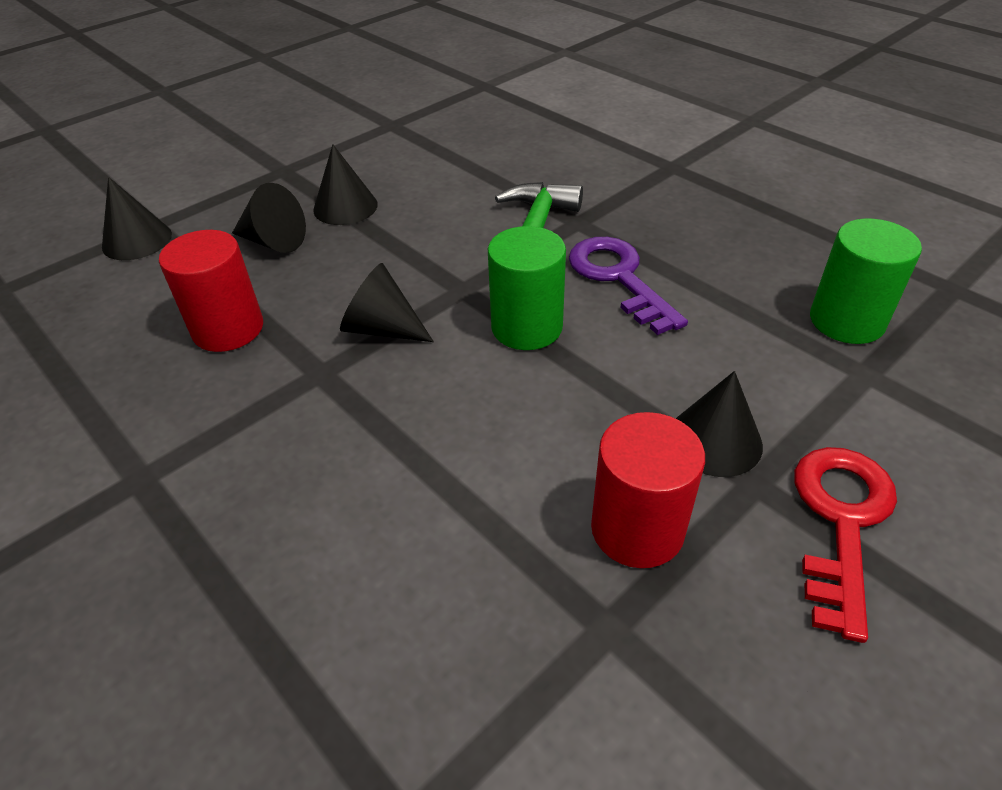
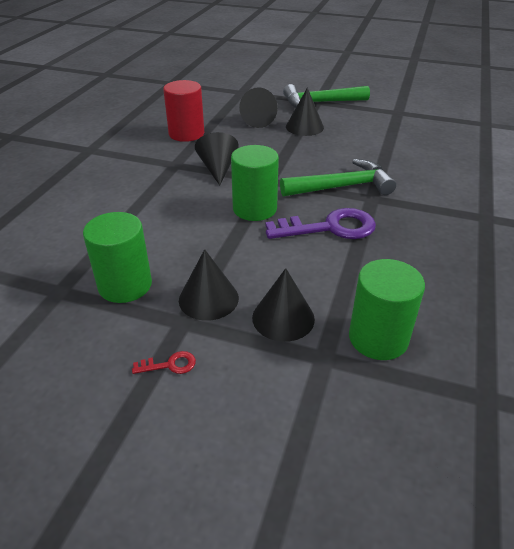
camera: 60 degrees right, 5 degrees down
black cone [102,177,172,260] -> black cone moved to [252,268,315,342]
purple key [569,237,688,335] -> purple key turned 45 degrees clockwise [265,208,376,239]
red cylinder [591,412,705,568] -> green cylinder [83,212,152,303]
red key [794,447,897,643] -> red key [132,351,196,374], size x0.42
none -> green hammer [283,84,370,108]

